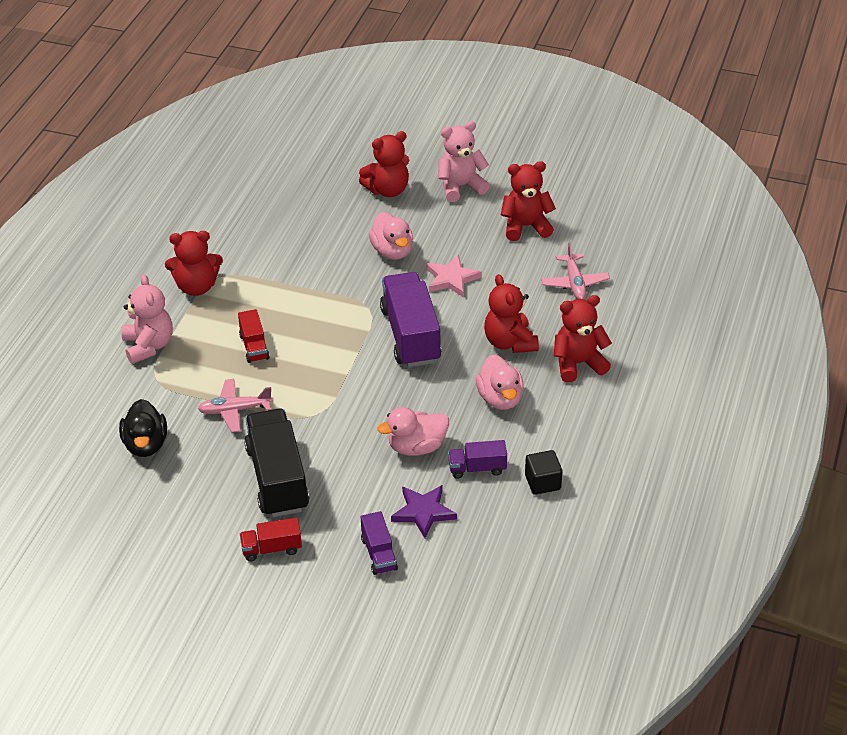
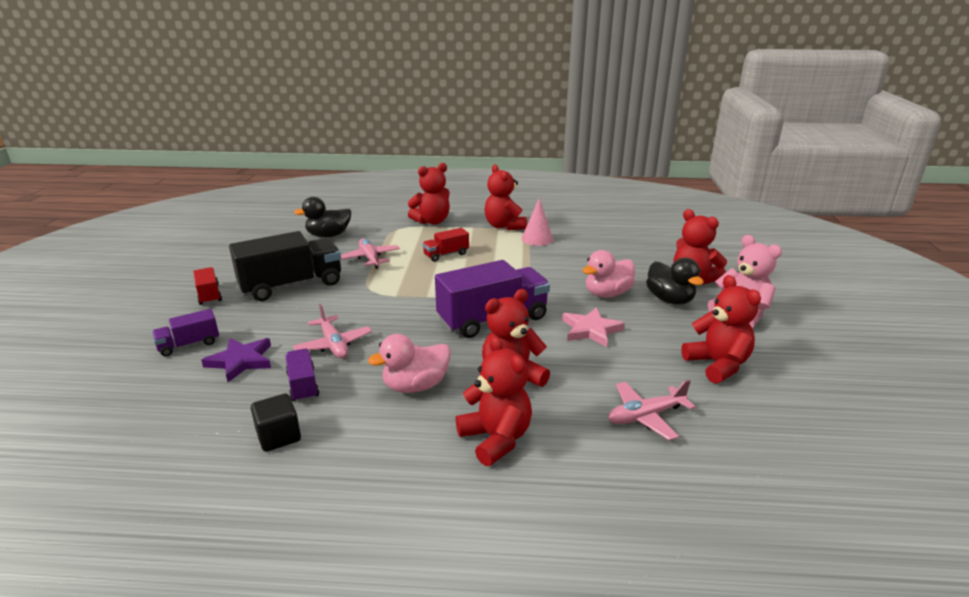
camera: 75 degrees right, 15 degrees down
pink teddy bear [121,274,173,364] -> red teddy bear [408,163,450,225]
pink duck [377,407,449,456] -> pink plane [293,304,372,358]
none -> pink cone [521,198,553,246]
none -> black duck [646,258,704,305]

